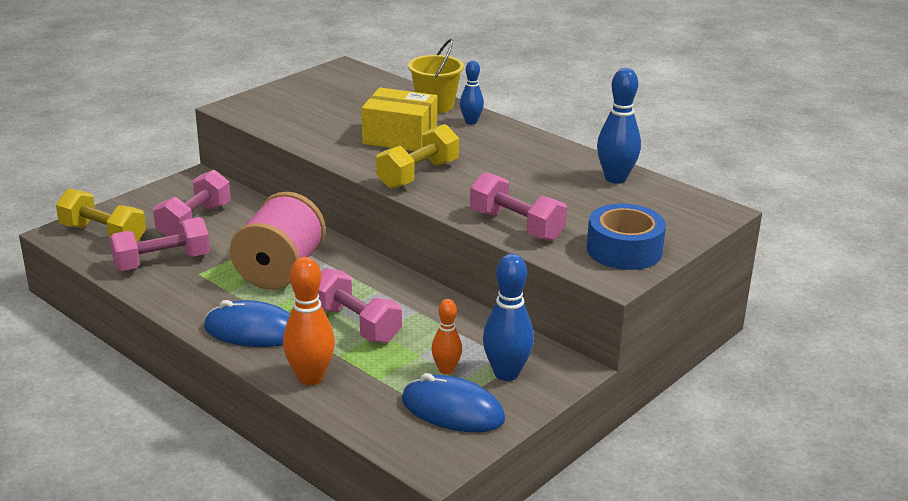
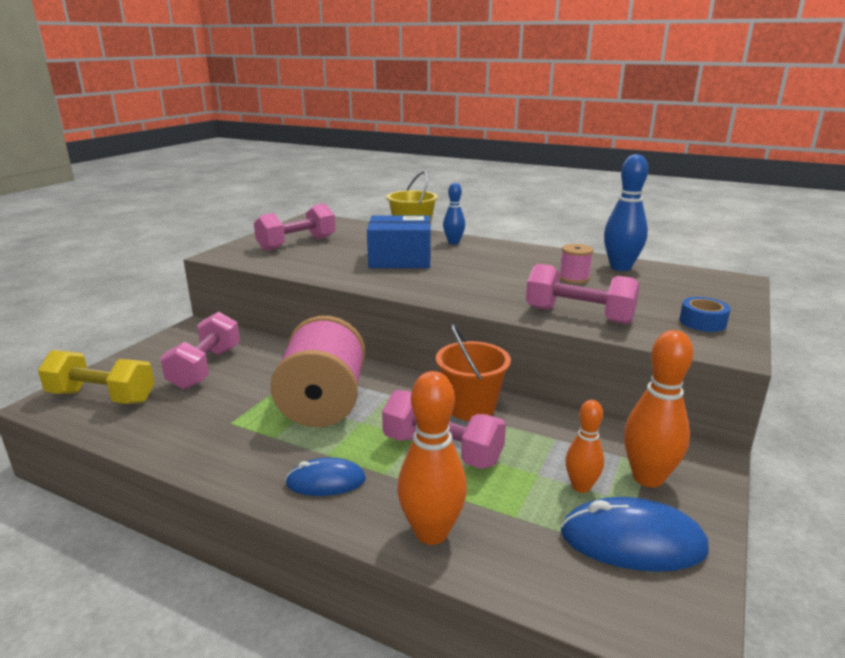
camera: 15 degrees left, 5 degrees down
pink dumbbell [109,217,210,271] -> pink dumbbell moved to [254,203,336,251]
blue mouse [204,300,290,347] -> blue mouse [285,457,366,496], size x0.63
yellow box [362,87,437,151] -> blue box [367,215,431,268]
yellow dumbbell [376,124,459,189] -> none
blue bowling pin [483,254,534,381] -> orange bowling pin [624,330,693,487]
blue tape [587,204,666,270] -> blue tape [679,297,731,332], size x0.55
none -> orange bucket [436,324,511,421]
none -> pink spool [560,244,593,284]

